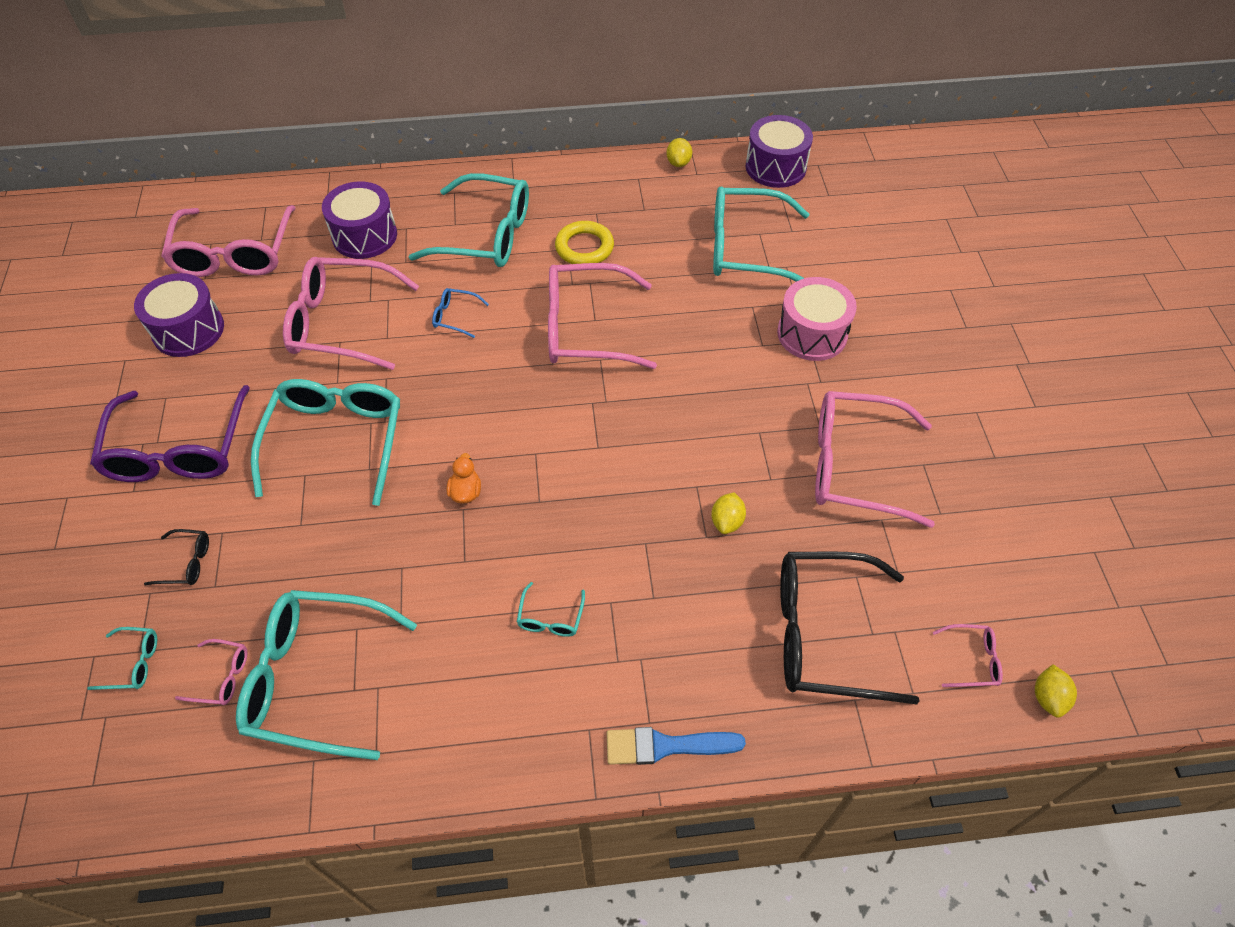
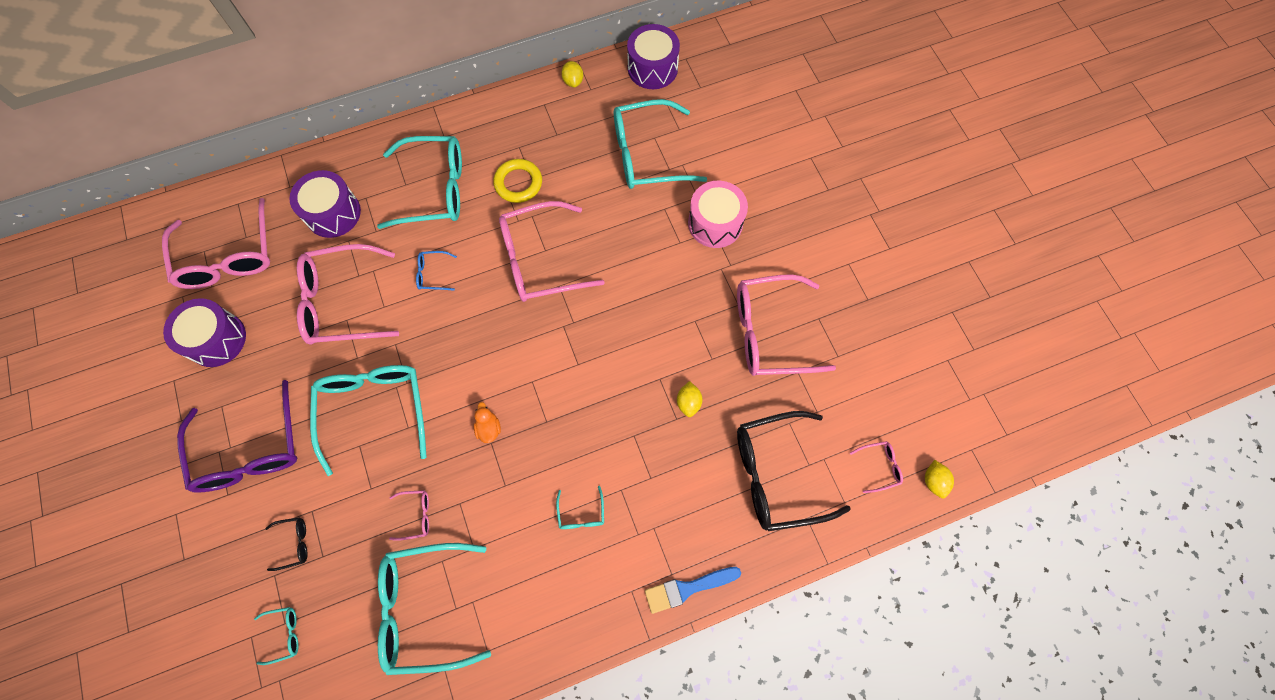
camera: 15 degrees left, 15 degrees up
pink glasses [175,639,247,705] -> pink glasses moved to [389,490,429,541]

